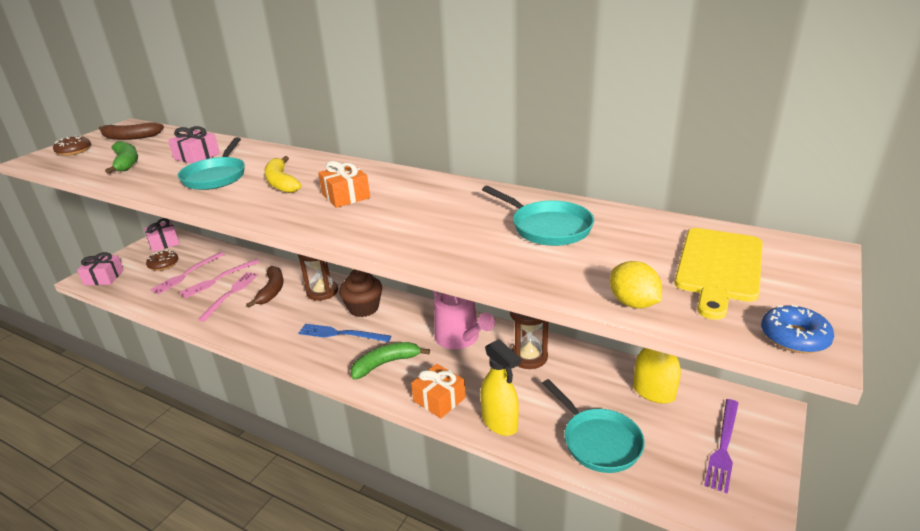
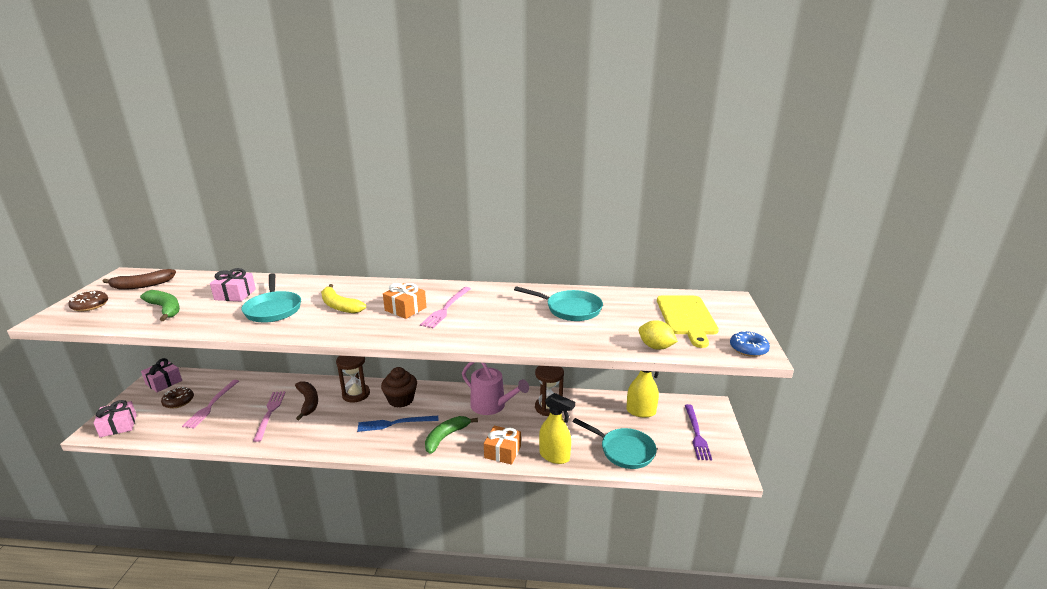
camera: 25 degrees left, 5 degrees down
pink fork [179,259,260,298] -> pink fork moved to [420,287,471,328]

